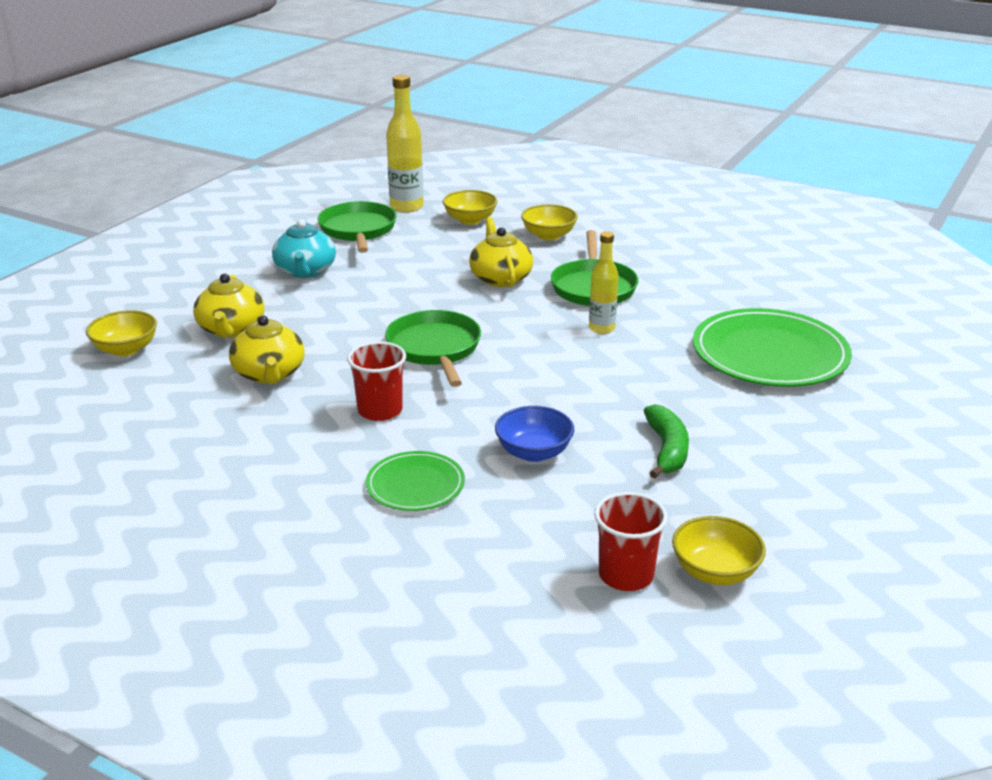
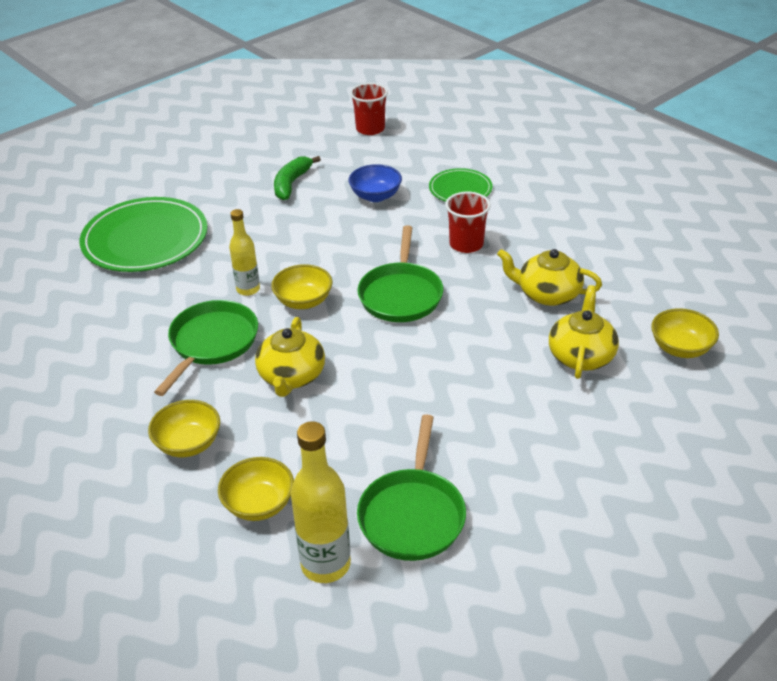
camera: 160 degrees left, 10 degrees up
yellow teapot [229,315,305,384] -> yellow teapot turned 75 degrees counterclockwise [497,249,602,306]
turquoise teapot [272,219,336,278] -> none
yellow bowl [672,516,766,585] -> yellow bowl moved to [271,264,332,309]

